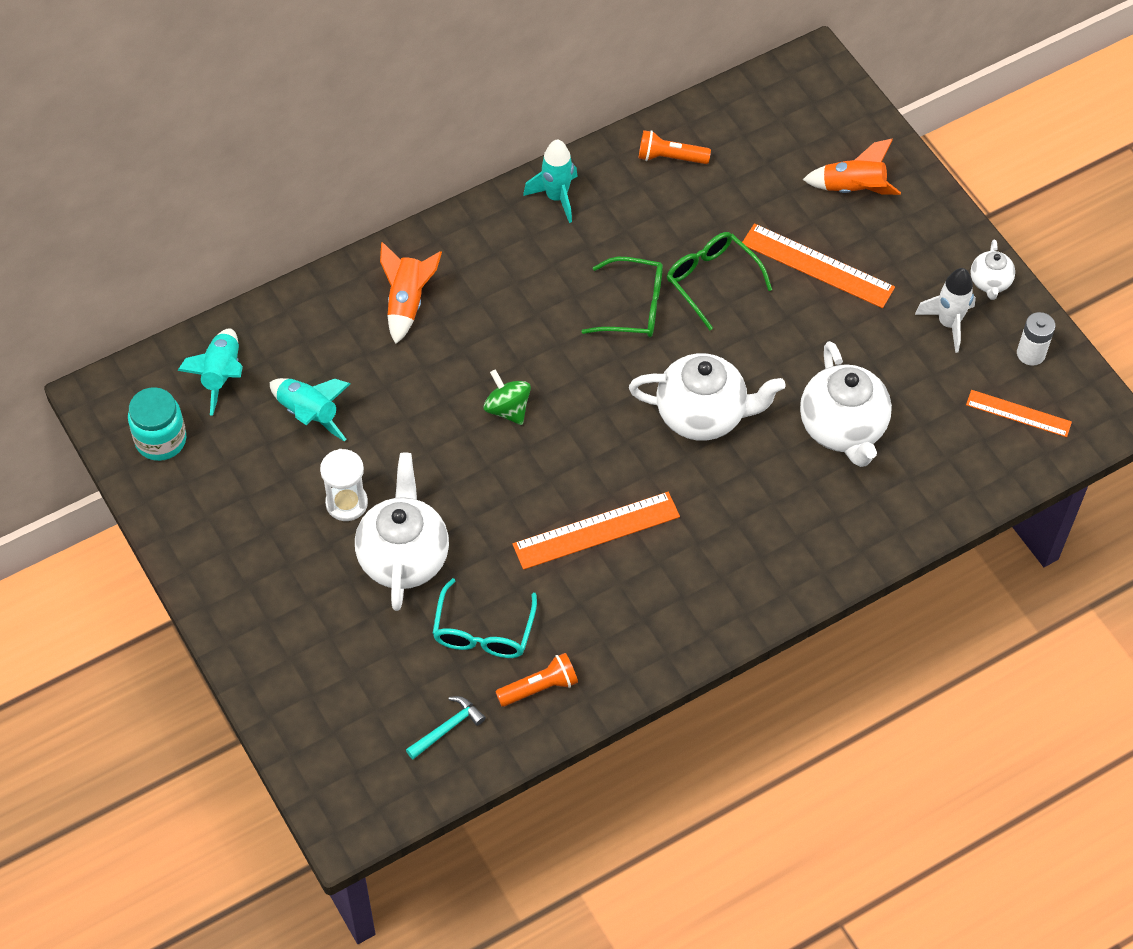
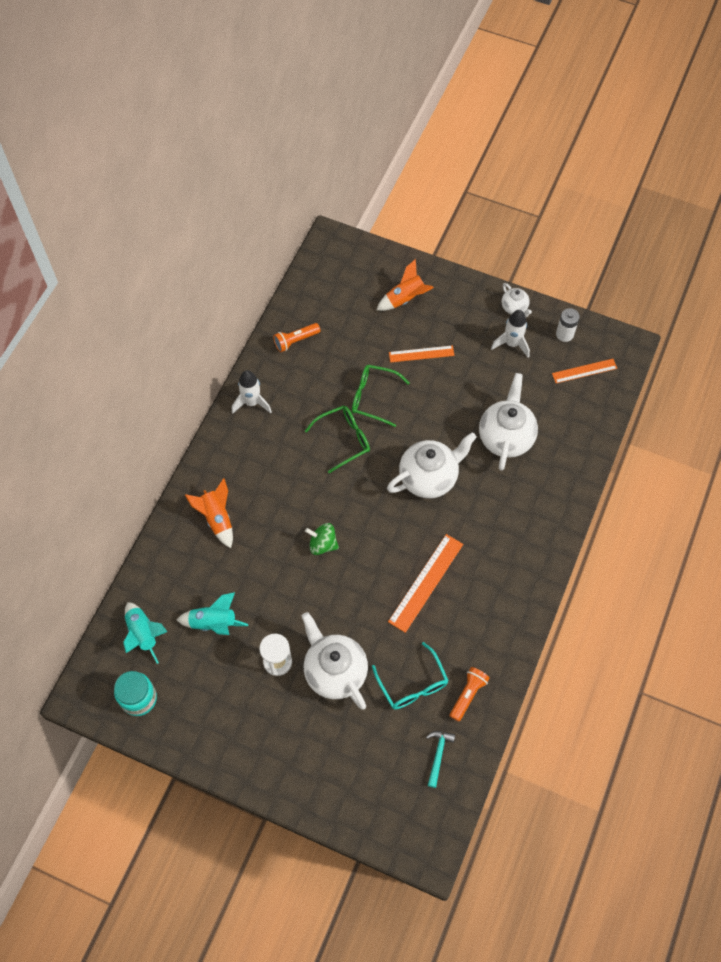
camera: 35 degrees left, 5 degrees up
turquoise rocket [523,139,578,223] -> white rocket [232,370,272,414]
orange ruler [742,223,895,308] -> orange ruler [389,345,455,363], size x0.64
white teapot [800,341,892,467] -> white teapot turned 120 degrees counterclockwise [479,373,538,471]

